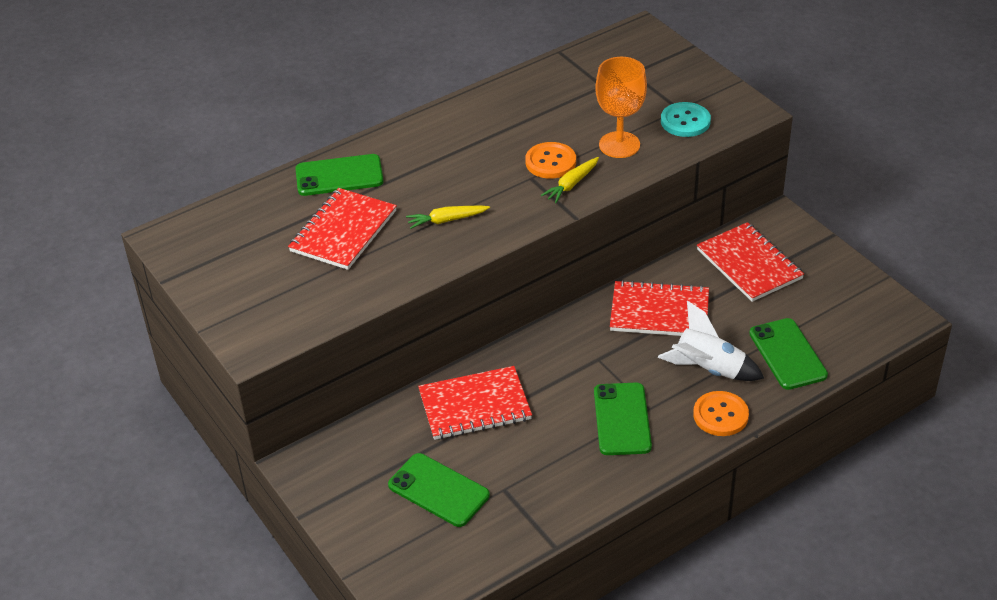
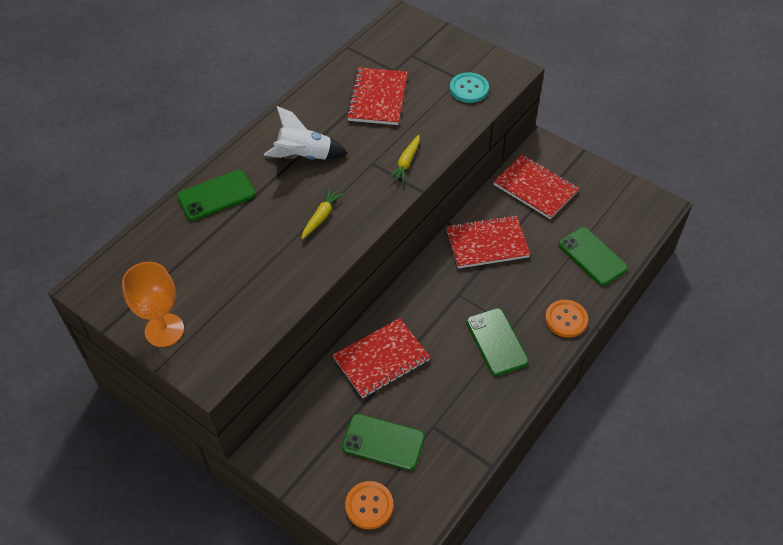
camera: 20 degrees left, 10 degrees up
red notebook [288,188,397,270] -> red notebook moved to [346,67,408,125]
yellow carrot [406,205,490,229] -> yellow carrot turned 150 degrees clockwise [301,188,344,239]
orange button [525,142,576,178] -> orange button moved to [345,481,393,529]
orange goblet [595,57,647,158] -> orange goblet moved to [122,262,184,347]
white rocket [658,301,764,381] -> white rocket moved to [264,106,348,160]

